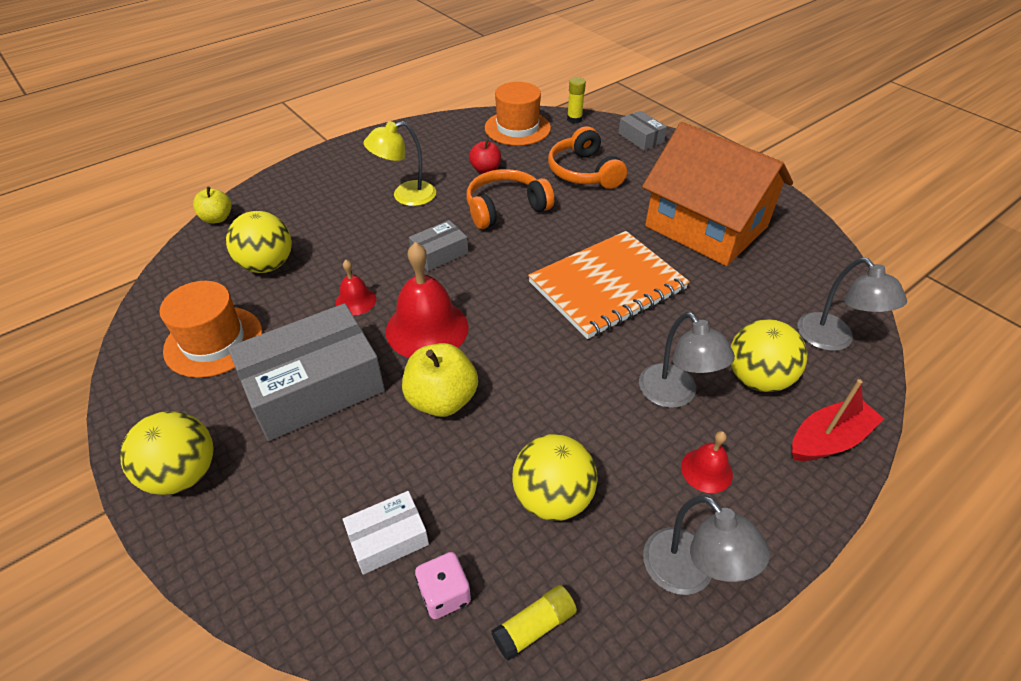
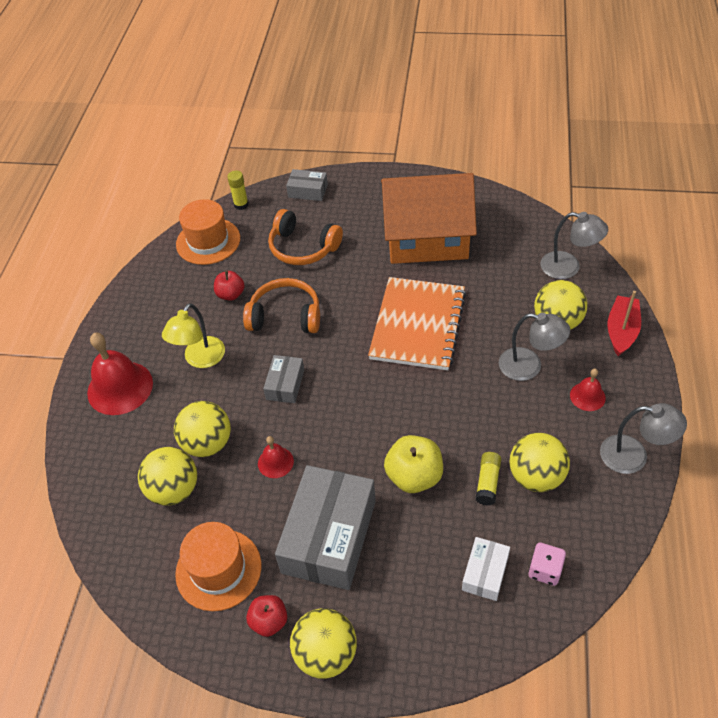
camera: 40 degrees left, 5 degrees up
yellow apple [193,187,232,224] -> none
red bell [386,242,469,358] -> red bell moved to [87,333,153,415]
orange headphones [467,169,554,229] -> orange headphones turned 75 degrees clockwise [243,278,320,333]
yellow glue stick [491,585,577,661] -> yellow glue stick moved to [476,452,501,505]
none -> yellow ball [174,401,231,457]
none -> red apple [246,595,287,637]

